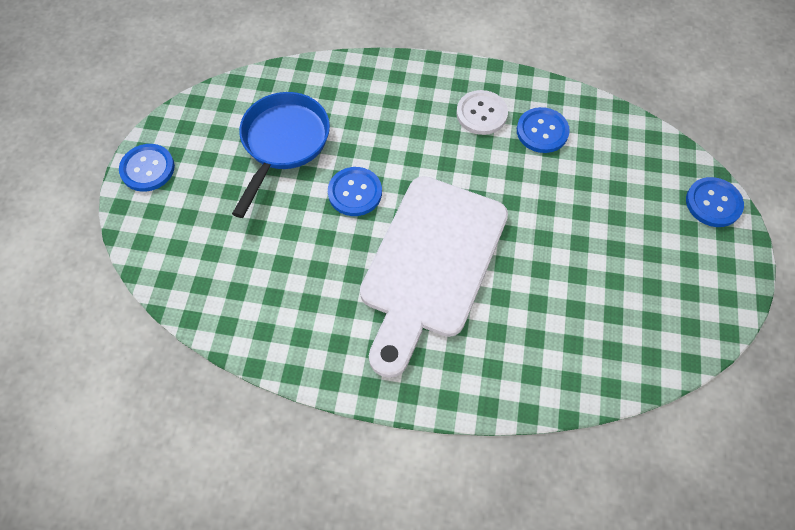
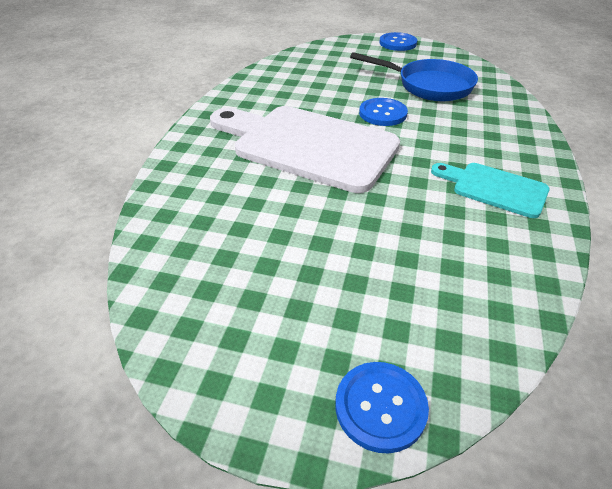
camera: 95 degrees right, 20 degrees down
white button [456,90,508,135] -> turquoise cutting board [431,163,550,218]
blue button [517,107,570,153] -> none

